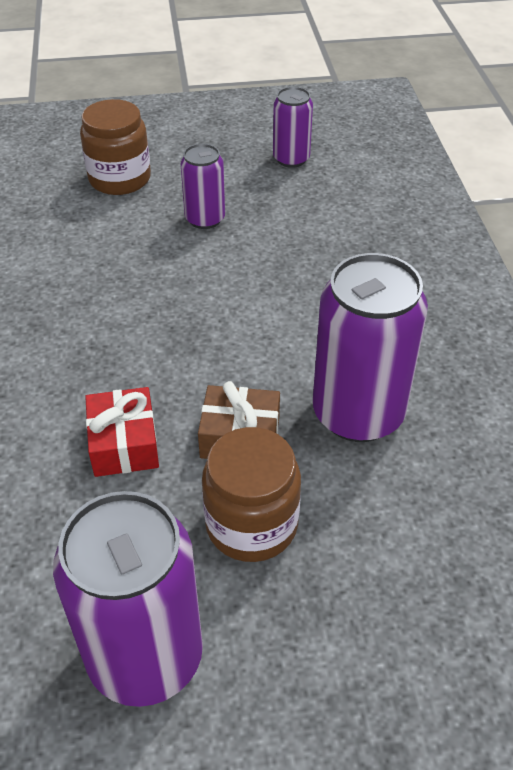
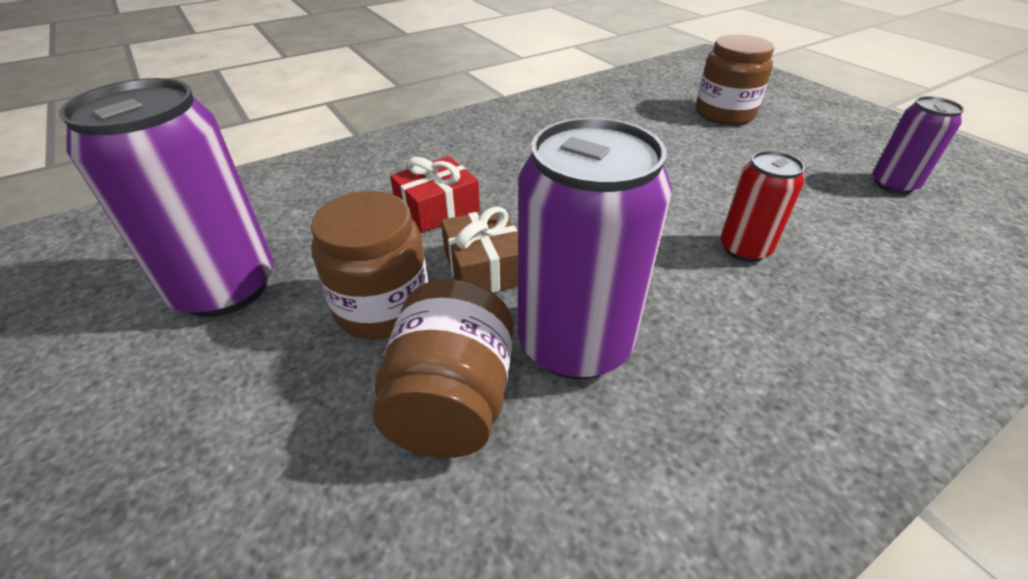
camera: 65 degrees right, 5 degrees down
purple can [181,144,225,229] -> none
none -> brown jar [372,279,514,458]
none -> red can [720,151,805,262]

